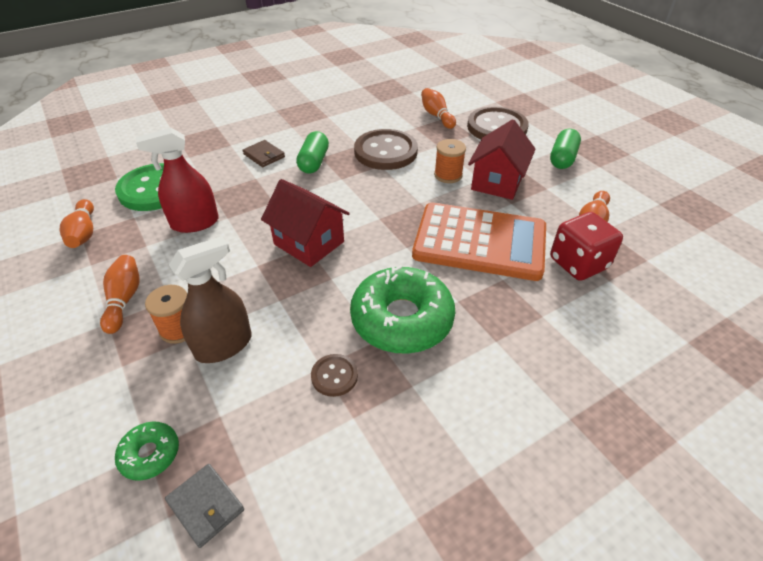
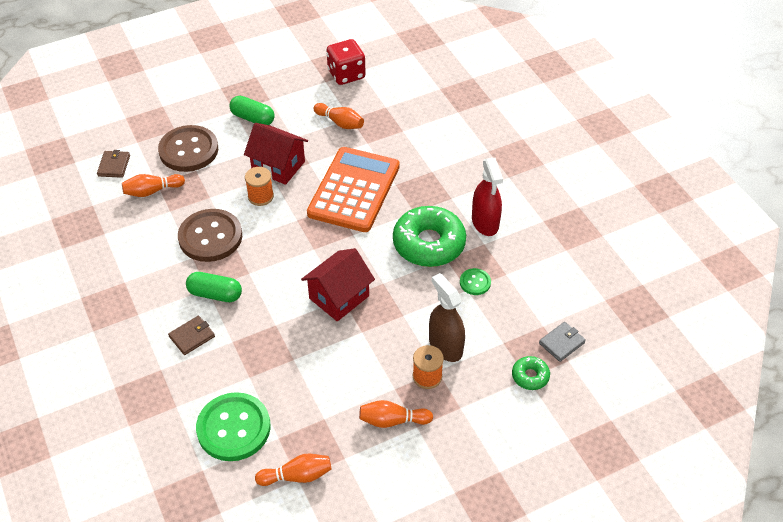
camera: 85 degrees left, 5 degrees up
red spray bottle [136,128,219,233] -> red spray bottle moved to [472,158,503,236]
brown button [311,354,358,397] -> green button [460,268,491,295]
red dice [550,212,623,281] -> red dice moved to [326,39,366,85]
none -> brown wallet [97,150,130,178]

